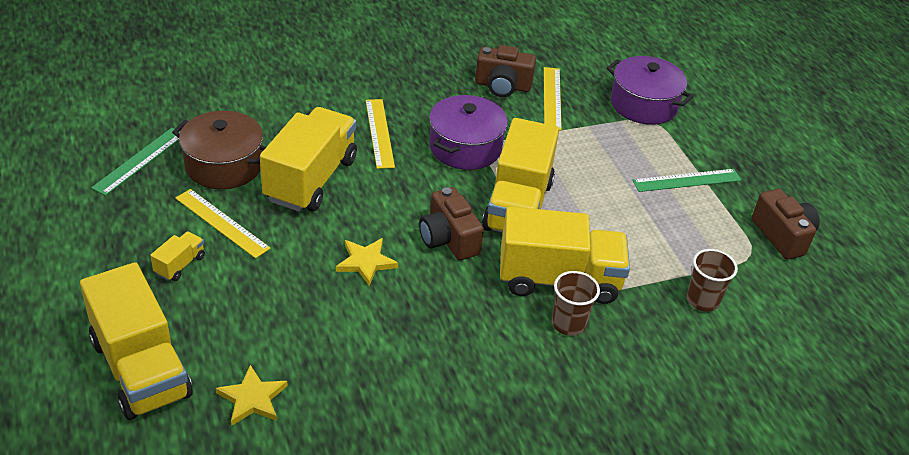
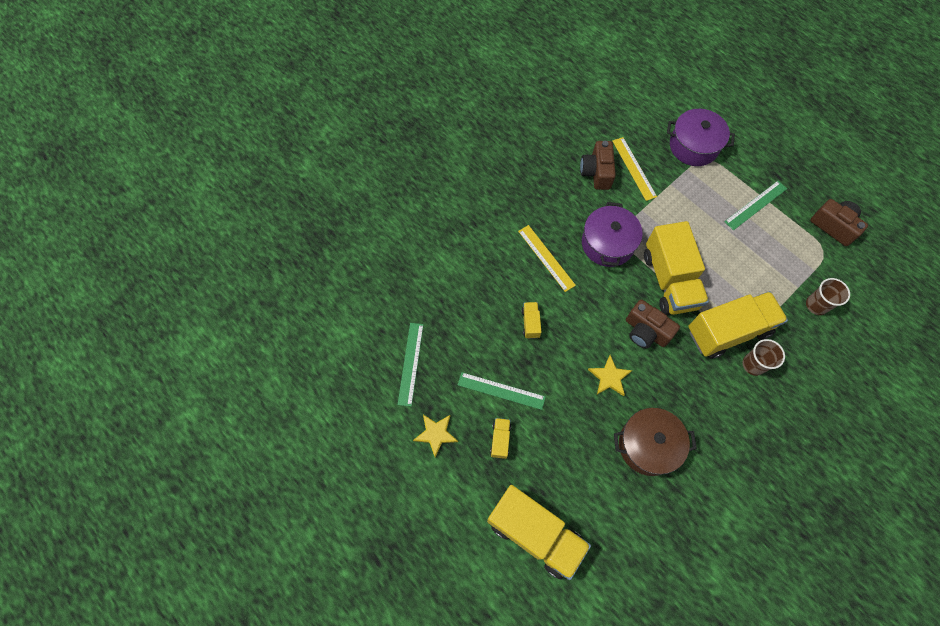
camera: 20 degrees left, 25 degrees up
brown pot [172,111,266,189] -> brown pot moved to [614,408,697,476]
yellow ruler [175,189,271,258] -> green ruler [458,372,546,410]
yellow star [216,365,288,426] -> yellow star moved to [413,415,458,458]
yellow truck [260,107,357,212] -> yellow truck [521,302,541,339], size x0.42
brown camera [475,45,536,97] -> brown camera turned 105 degrees clockwise [580,141,616,190]

